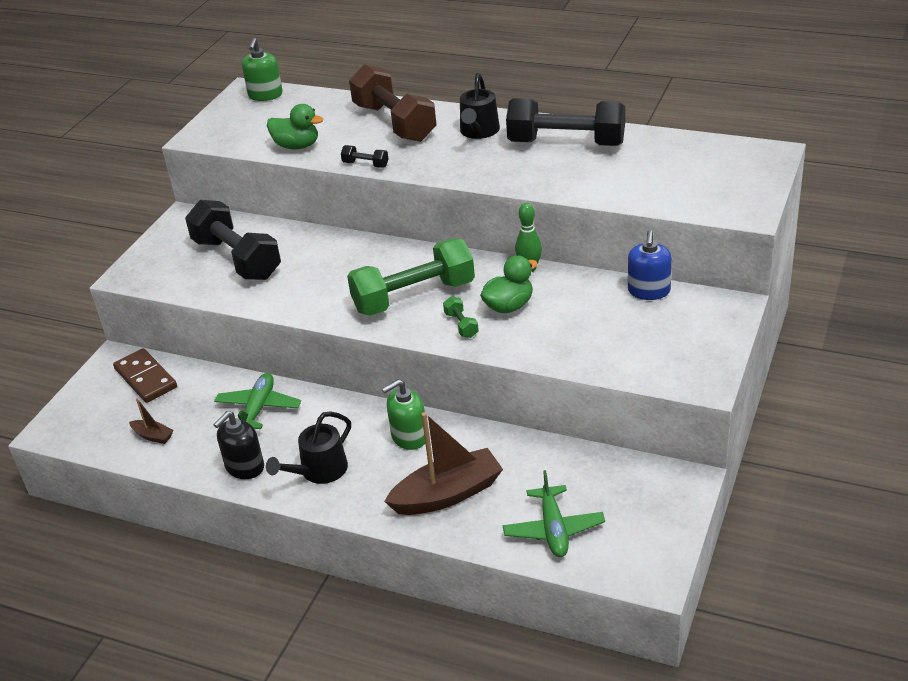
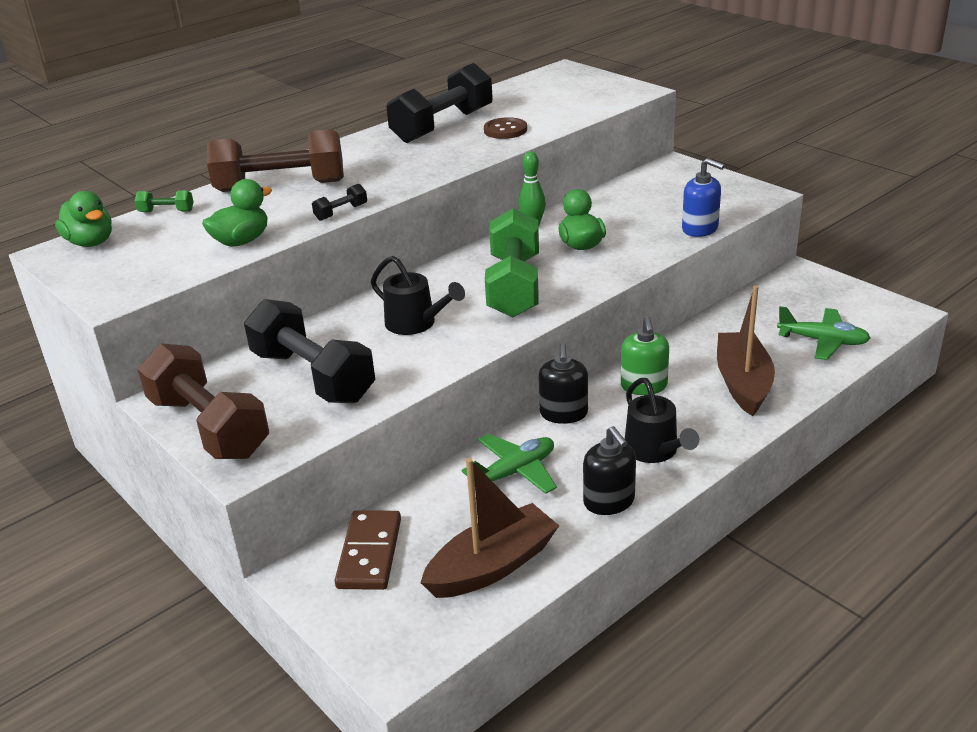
camera: 65 degrees left, 5 degrees down
brown domino [113,348,177,403] -> brown domino turned 75 degrees counterclockwise [334,510,401,590]
brown boat [129,398,174,444] -> brown boat [420,458,559,598], size x2.20
black dumbbell [185,200,281,280] -> black dumbbell turned 60 degrees clockwise [244,299,375,403]
green plane [214,373,301,429] -> green plane turned 105 degrees clockwise [461,434,557,494]
green soap dispenser [242,38,283,101] -> green duck [55,191,112,247]
green dumbbell [443,296,479,338] -> green dumbbell moved to [135,190,193,212]
black watering can [460,73,500,139] -> black watering can moved to [371,256,465,335]
blue soap dispenser [628,230,672,300] -> blue soap dispenser moved to [682,158,725,237]
none -> brown dumbbell [138,343,269,459]
none -> brown button [484,117,527,139]
none -> black soap dispenser [538,343,588,424]

